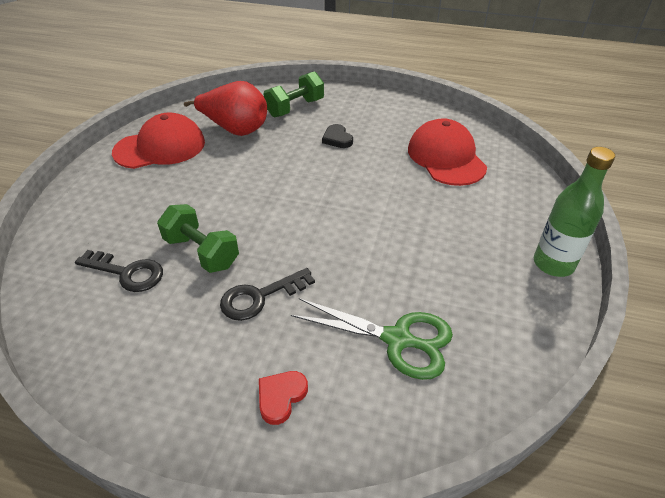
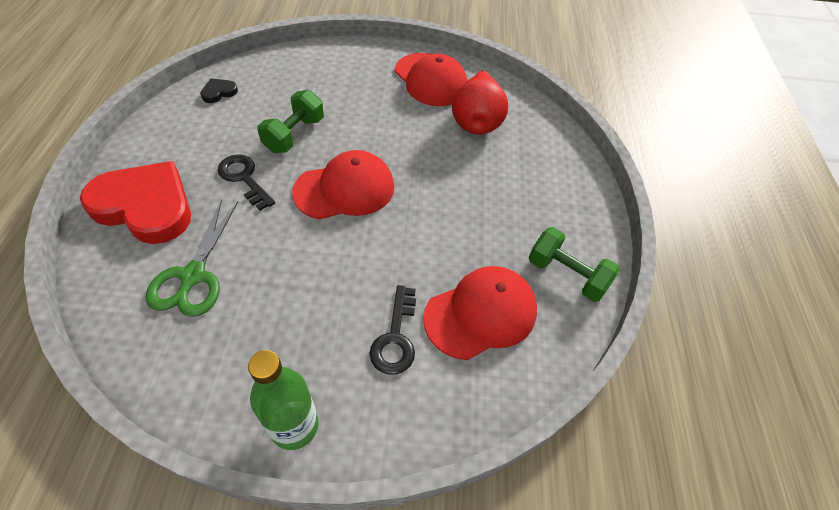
camera: 75 degrees right, 10 degrees up
black key [75,250,163,292] -> black key moved to [369,285,416,375]
red heart [259,371,308,425] -> red heart [80,161,191,244], size x2.49
green dumbbell [263,71,324,117] -> green dumbbell moved to [529,227,620,302]
black heart [322,124,353,148] -> black heart moved to [200,78,238,103]
none -> red cap [292,150,394,219]

